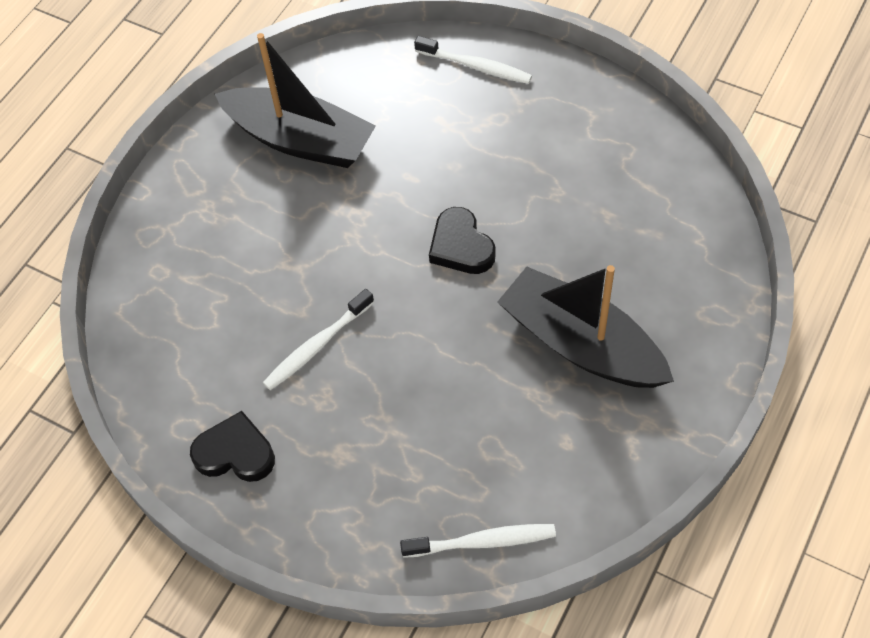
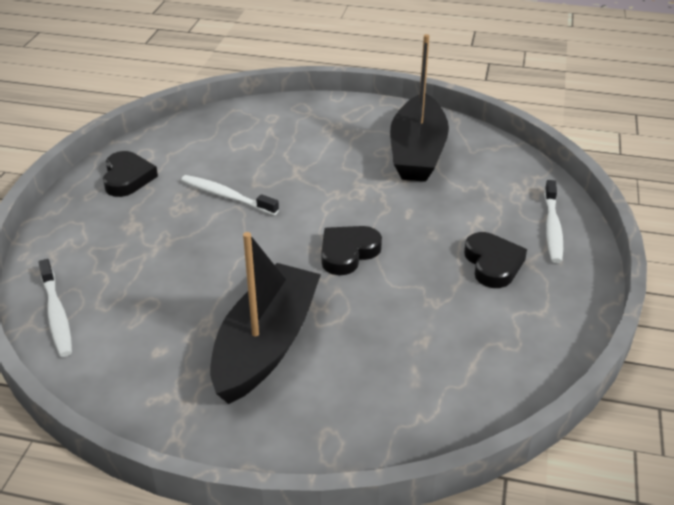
camera: 70 degrees right, 20 degrees down
none -> black heart [464,232,527,288]

